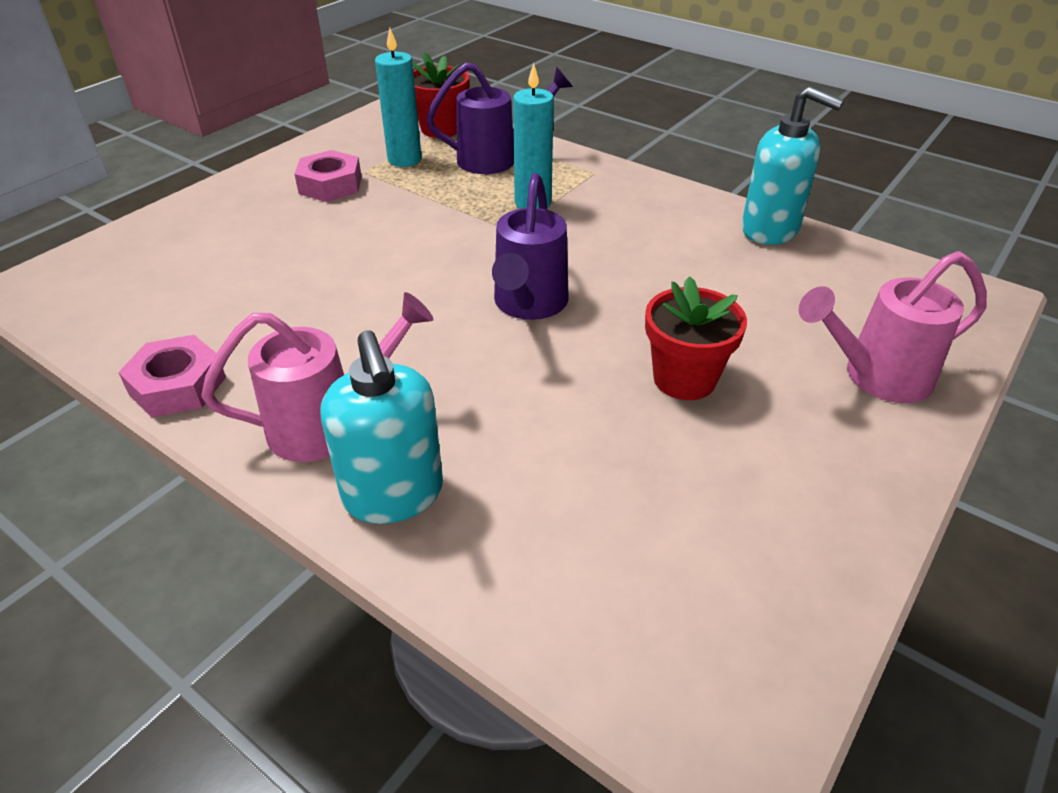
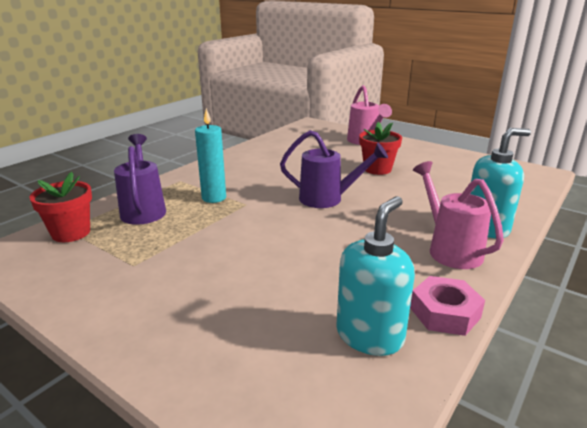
camera: 90 degrees left, 15 degrees down
pink nut [295,150,362,202] -> none
turquoise candle [375,28,422,167] -> none
turquoise soap dispenser [742,86,844,245] -> turquoise soap dispenser moved to [336,196,415,356]

